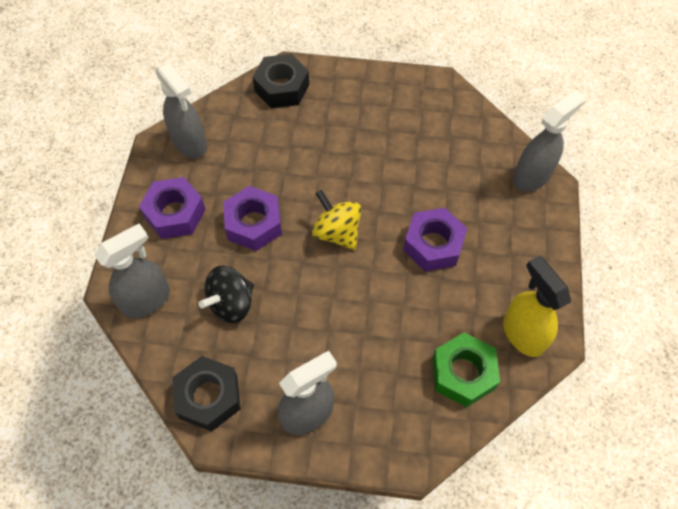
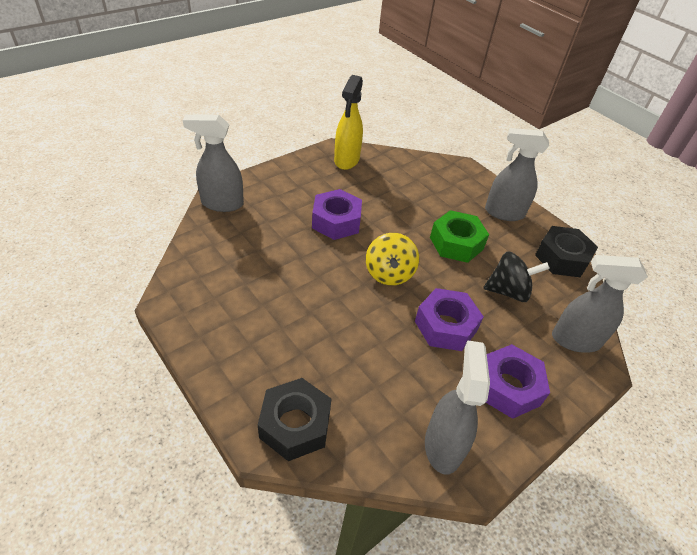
camera: 140 degrees left, 15 degrees down
green nut [432,333,500,407] -> green nut moved to [430,210,489,263]

